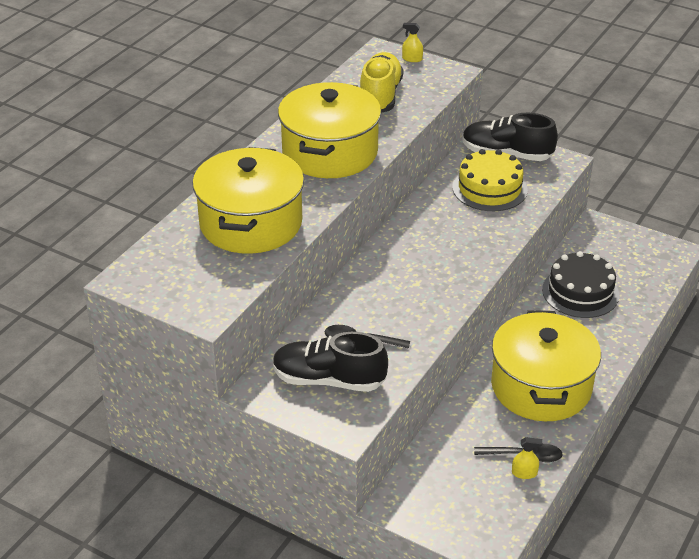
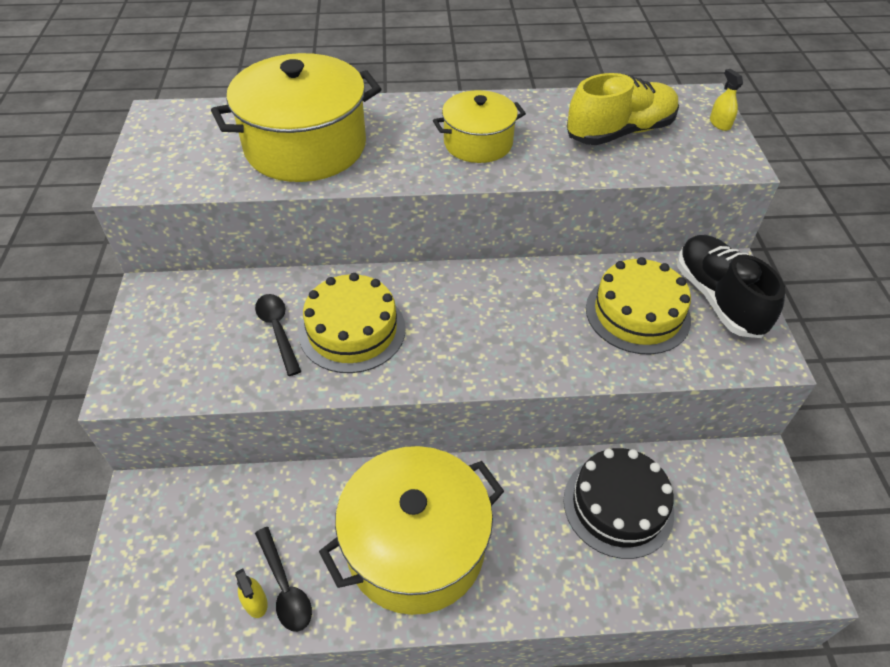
camera: 55 degrees right, 10 degrees up
black shoe [273,332,388,392] -> none
yellow pot [278,82,381,178] -> yellow pot [433,90,526,163], size x0.58
none -> yellow cake [299,273,406,373]

